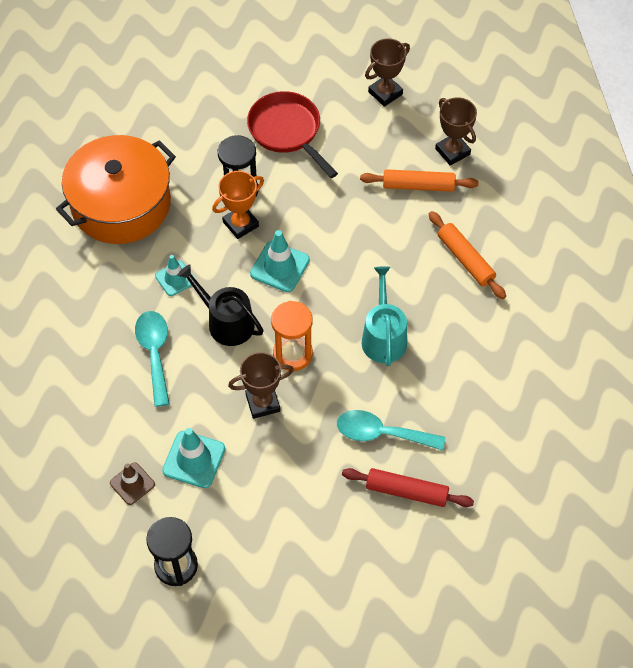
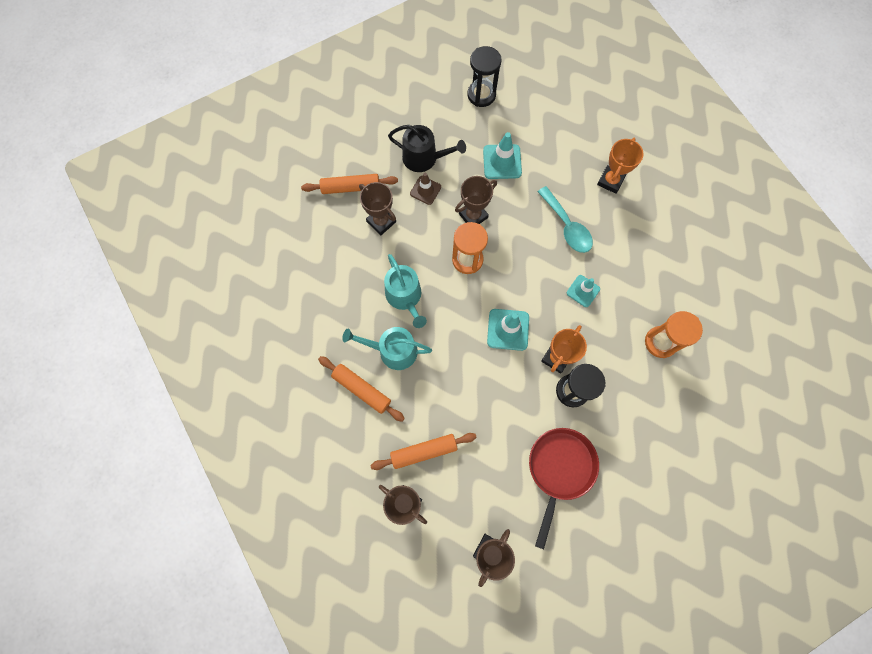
camera: 160 degrees right, 15 degrees up
orange pot [56,135,176,244] -> orange hourglass [645,311,703,358]
brown traffic cone [110,463,155,505] -> brown traffic cone moved to [410,173,441,205]
black watering can [177,265,263,346] -> black watering can moved to [388,125,466,172]
red pan [247,91,338,178] -> red pan turned 105 degrees counterclockwise [529,428,599,549]
turquoise spoon [337,410,445,451] -> brown trophy [359,182,396,235]
red rolling pin [342,468,474,507] -> orange rolling pin [301,174,398,194]
none -> turquoise watering can [342,327,432,370]
none -> orange trophy [597,138,644,194]

